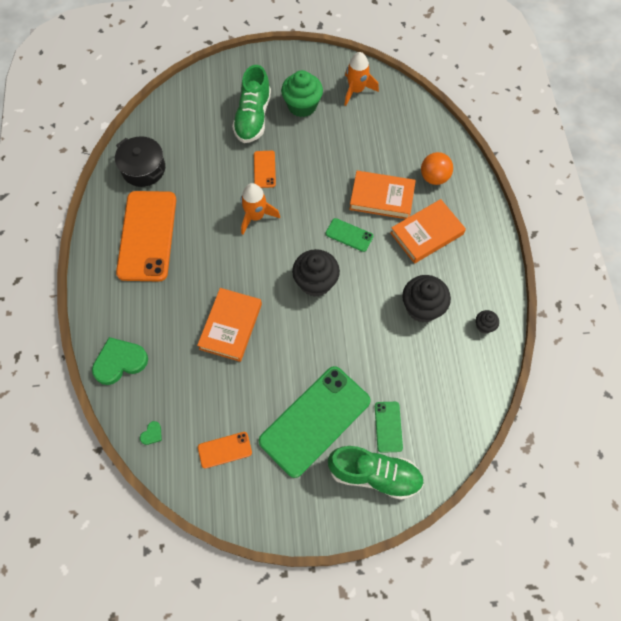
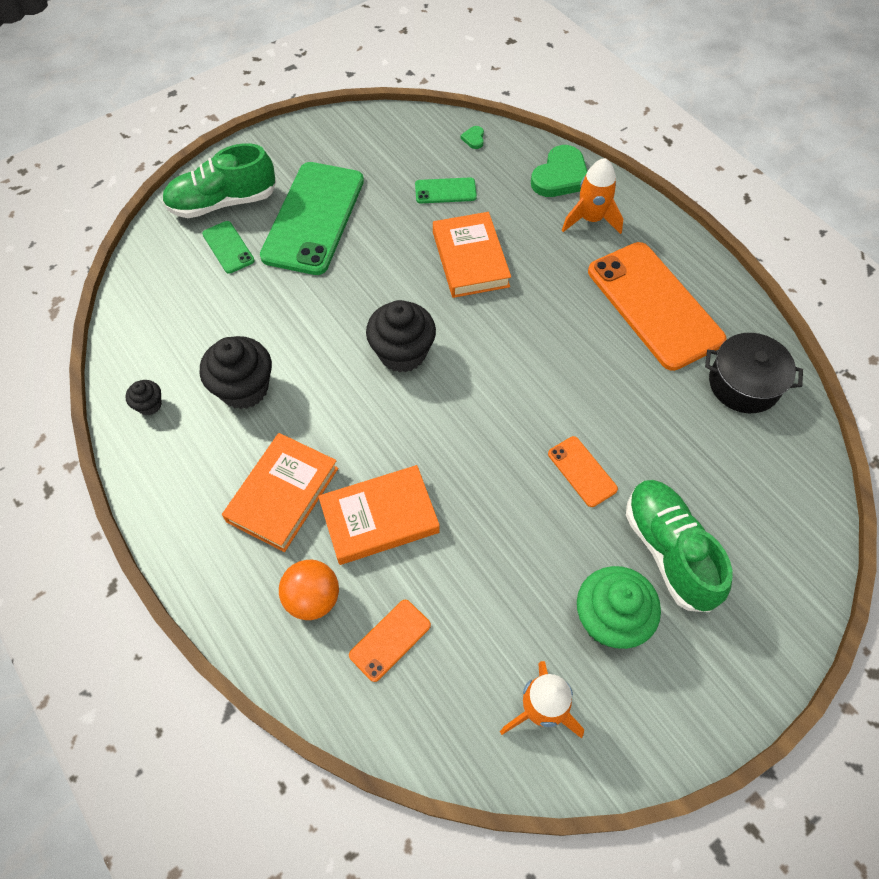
camera: 150 degrees right, 5 degrees down
orange phone [198,432,252,469] -> orange phone moved to [349,600,431,682]
orange rocket [241,183,280,235] -> orange rocket moved to [562,158,623,234]
green phone [326,218,373,252] -> green phone moved to [415,177,477,203]

